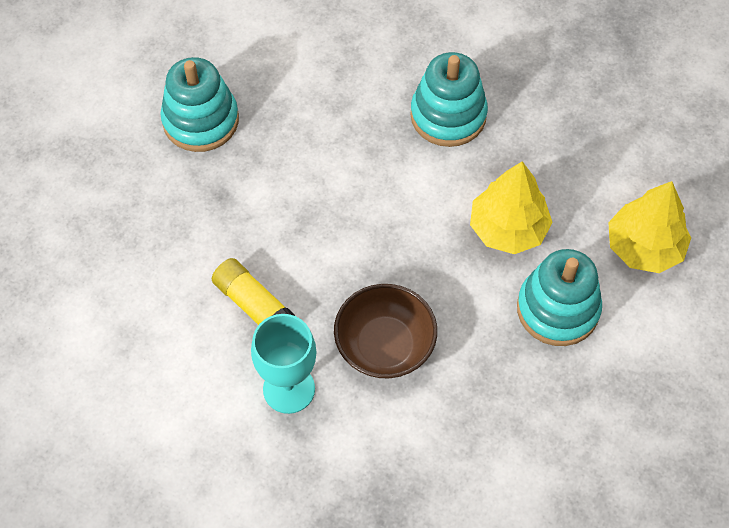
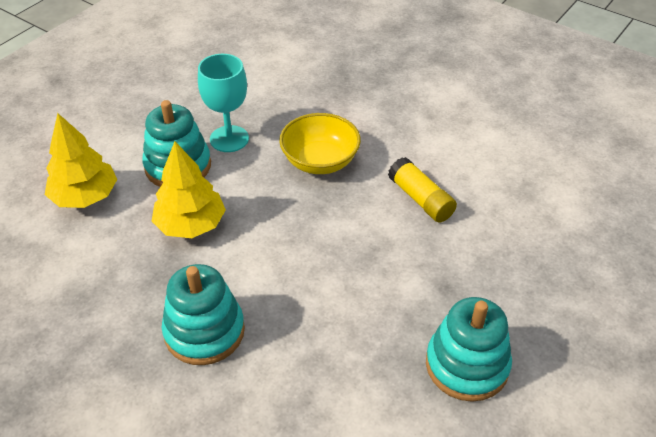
camera: 170 degrees left, 15 degrees down
turquoise goblet [251,314,317,414] -> turquoise goblet moved to [198,54,249,152]
brown bowl [334,284,437,378] -> yellow bowl [279,113,361,174]

